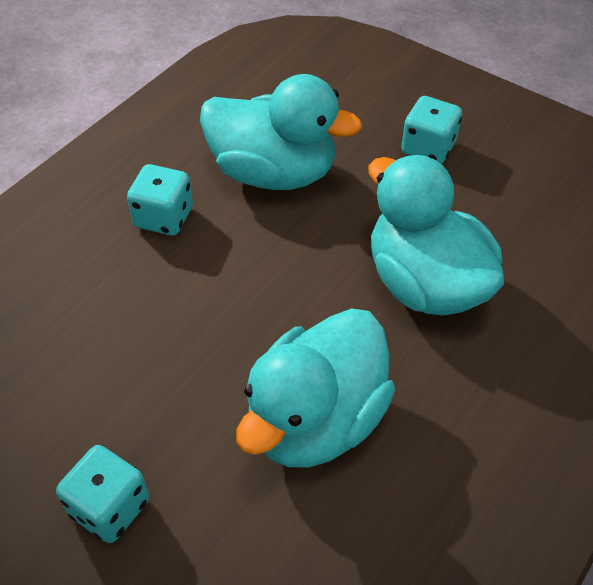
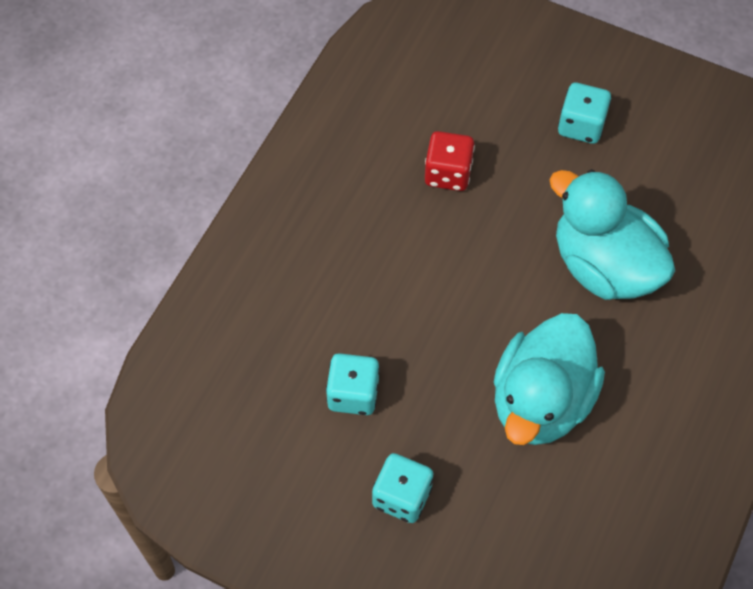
camera: 10 degrees left, 10 degrees up
turquoise dice [127,164,193,236] -> turquoise dice moved to [326,353,380,415]
turquoise duck [200,74,362,190] -> red dice [425,131,475,191]

